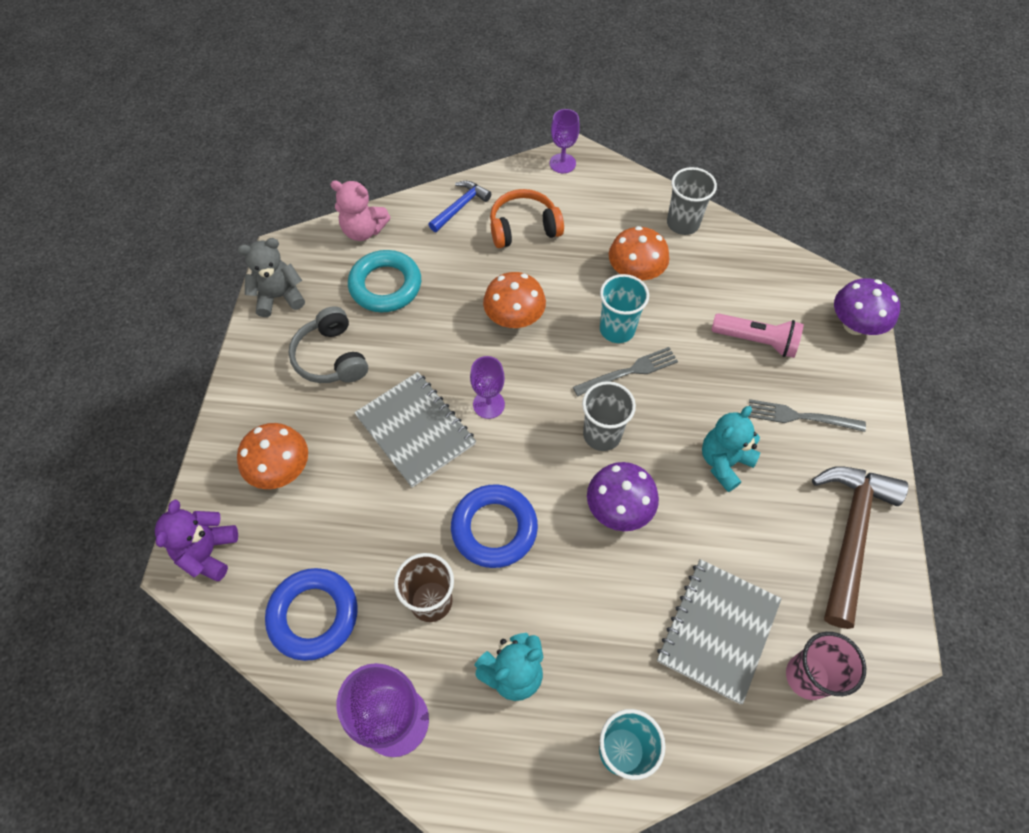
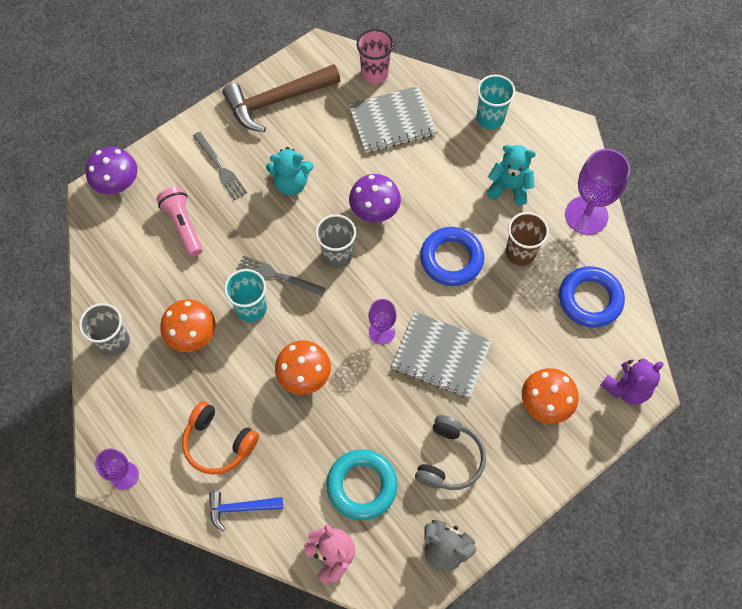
camera: 135 degrees left, 5 degrees up
grey notebook [354,372,476,488] -> grey notebook turned 75 degrees counterclockwise [392,312,492,398]

